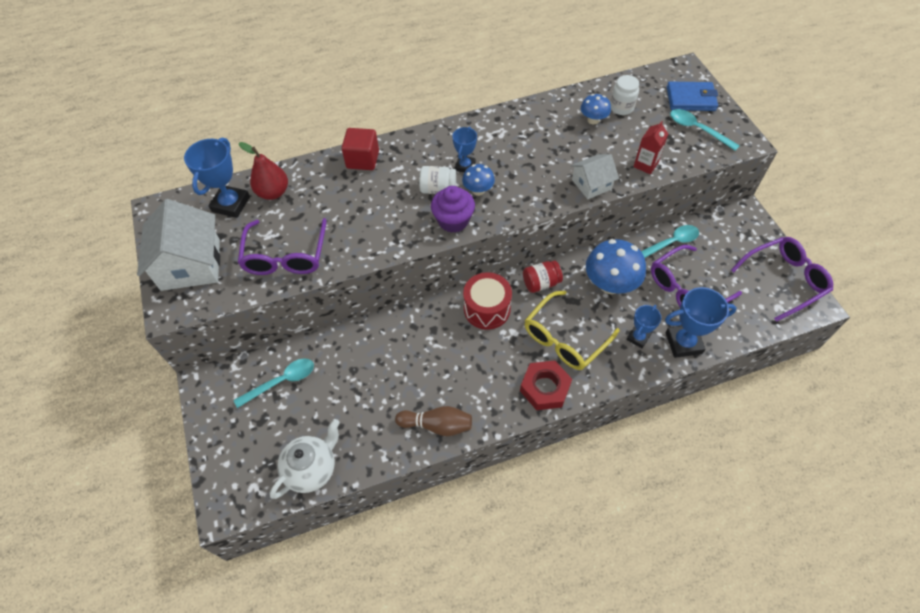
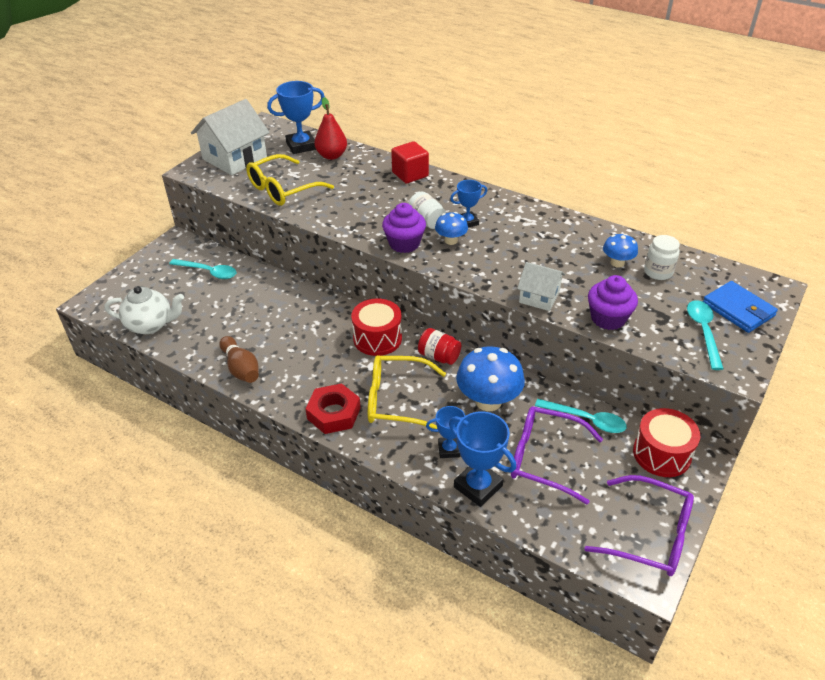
camera: 50 degrees right, 15 degrees down
purple glasses [238,218,327,275] -> yellow glasses [246,154,334,206]
red carton [634,121,668,174] -> purple cupcake [588,275,638,330]
none -> red drum [633,408,700,477]

